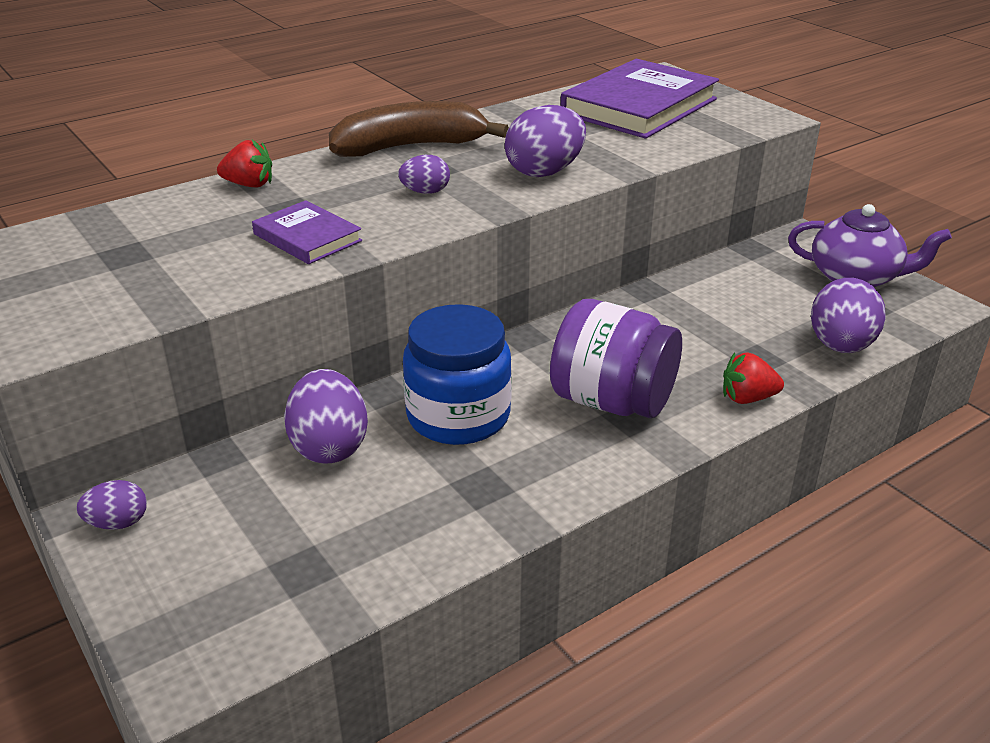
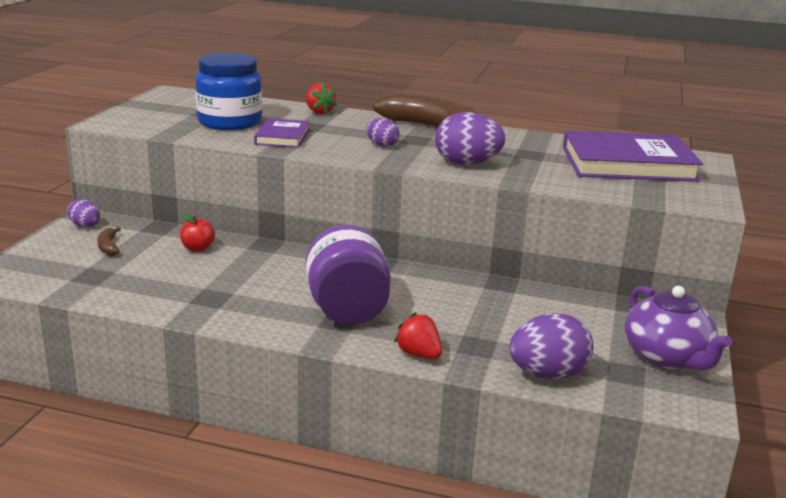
camera: 50 degrees right, 10 degrees down
purple egg [284,369,368,463] -> red apple [180,213,215,252]
blue jar [403,304,512,445] -> blue jar moved to [195,53,262,130]
none -> brown banana [97,227,121,256]

